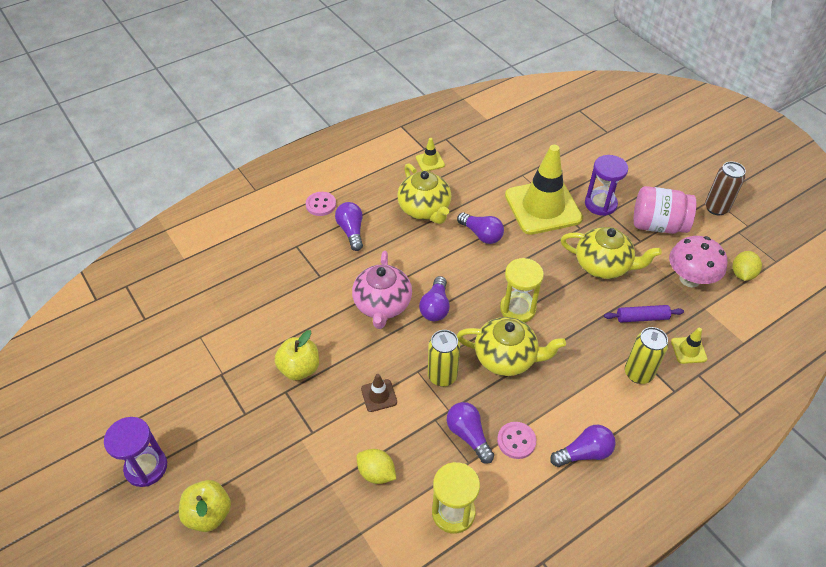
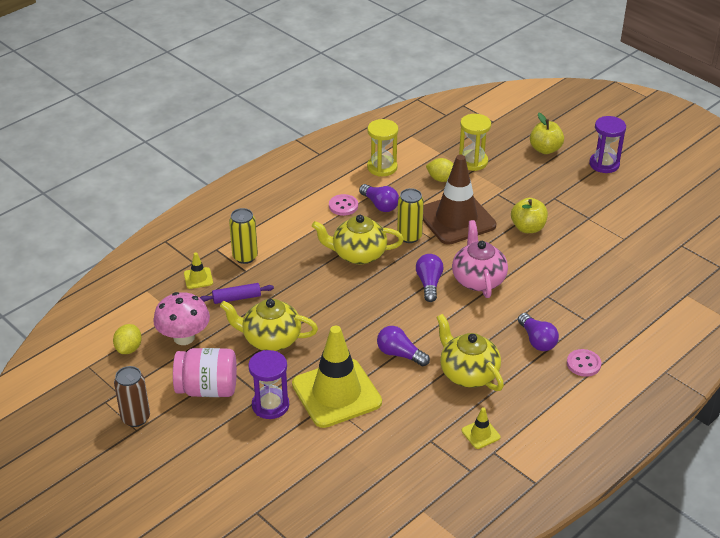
camera: 170 degrees right, 10 degrees down
brown traffic cone [361,374,397,412] -> brown traffic cone [423,155,496,245], size x2.47
yellow hourglass [500,258,544,323] -> yellow hourglass moved to [459,114,491,171]
purple light bulb [550,425,616,467] -> none

